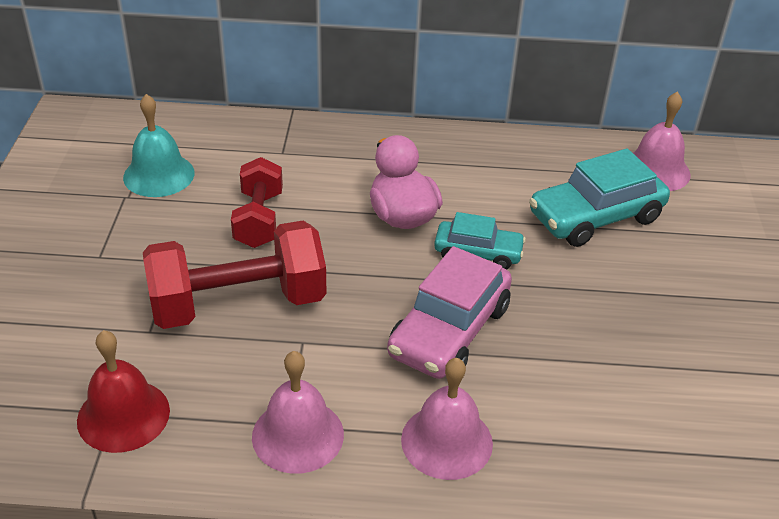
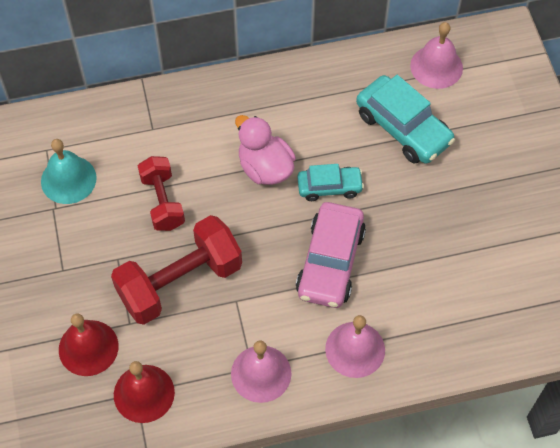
camera: 15 degrees left, 20 degrees up
turquoise car [529,148,670,247] -> turquoise car turned 90 degrees counterclockwise [356,75,455,164]
none -> red bell [59,313,118,376]

